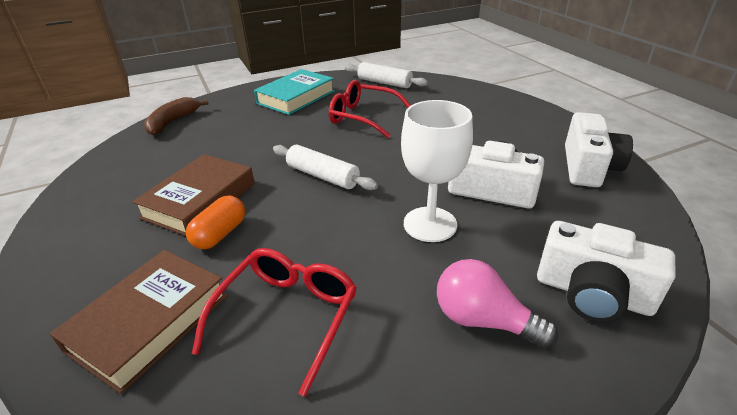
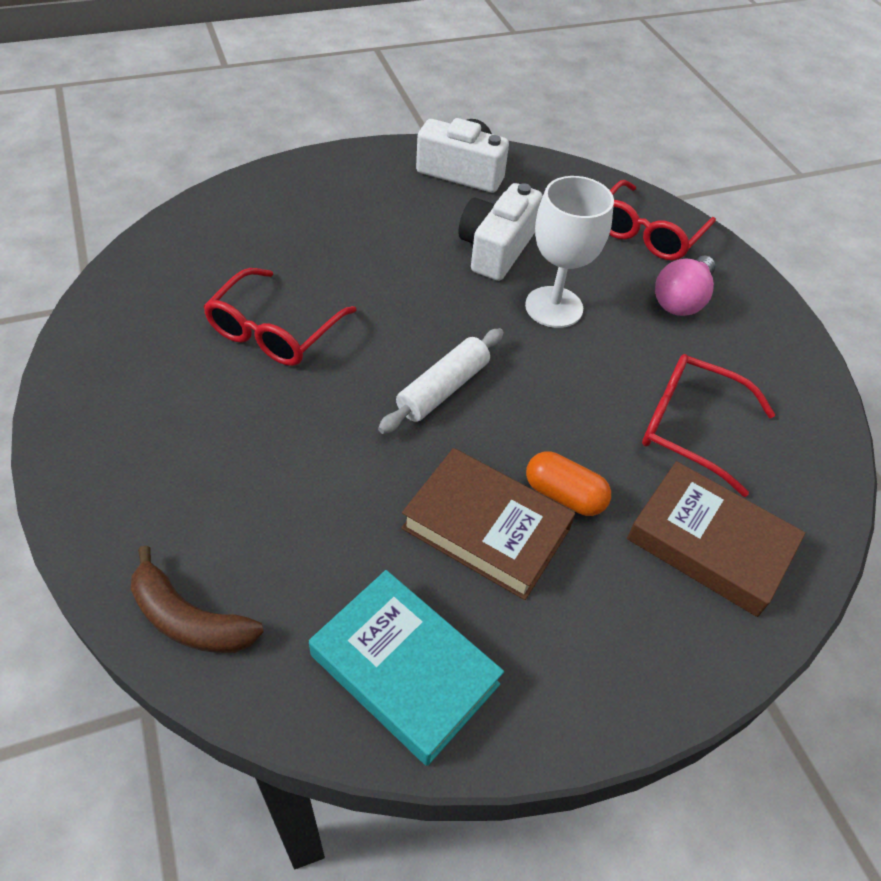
camera: 90 degrees left, 15 degrees up
turquoise book [254,69,335,115] -> turquoise book moved to [309,570,504,766]
white rolling pin [345,62,428,88] -> none
white camera [537,221,676,323] -> red glasses [609,180,716,260]

